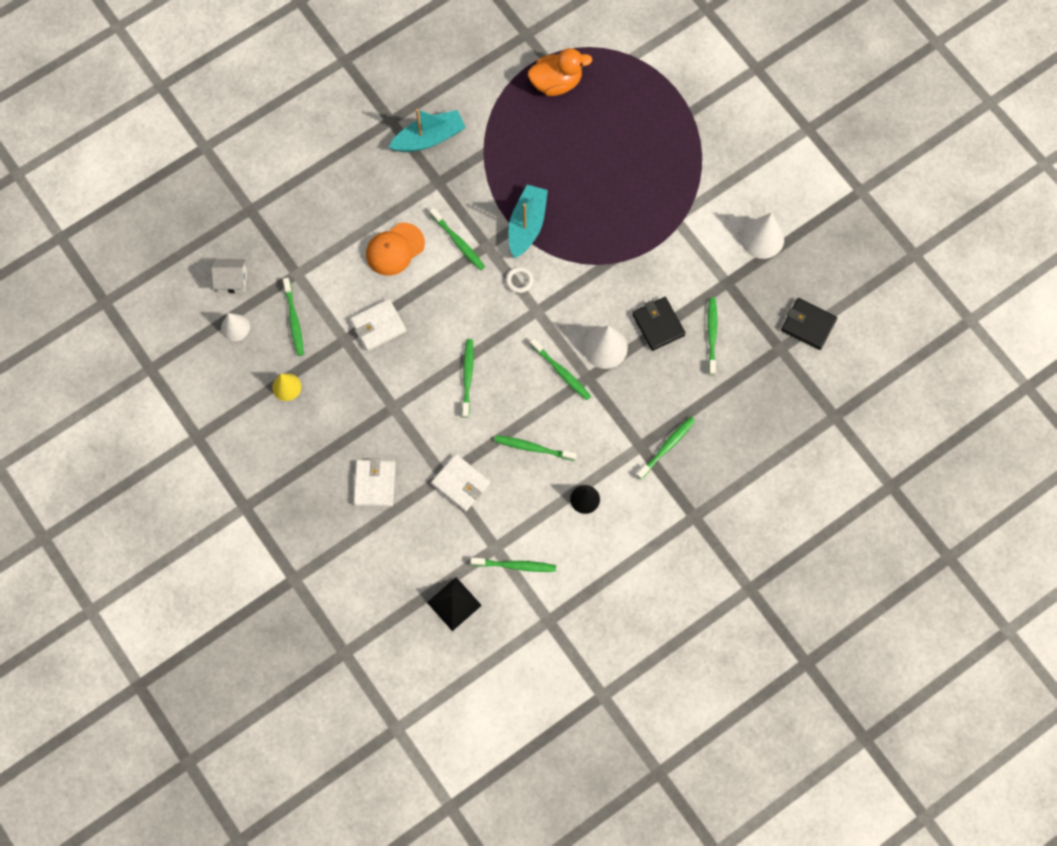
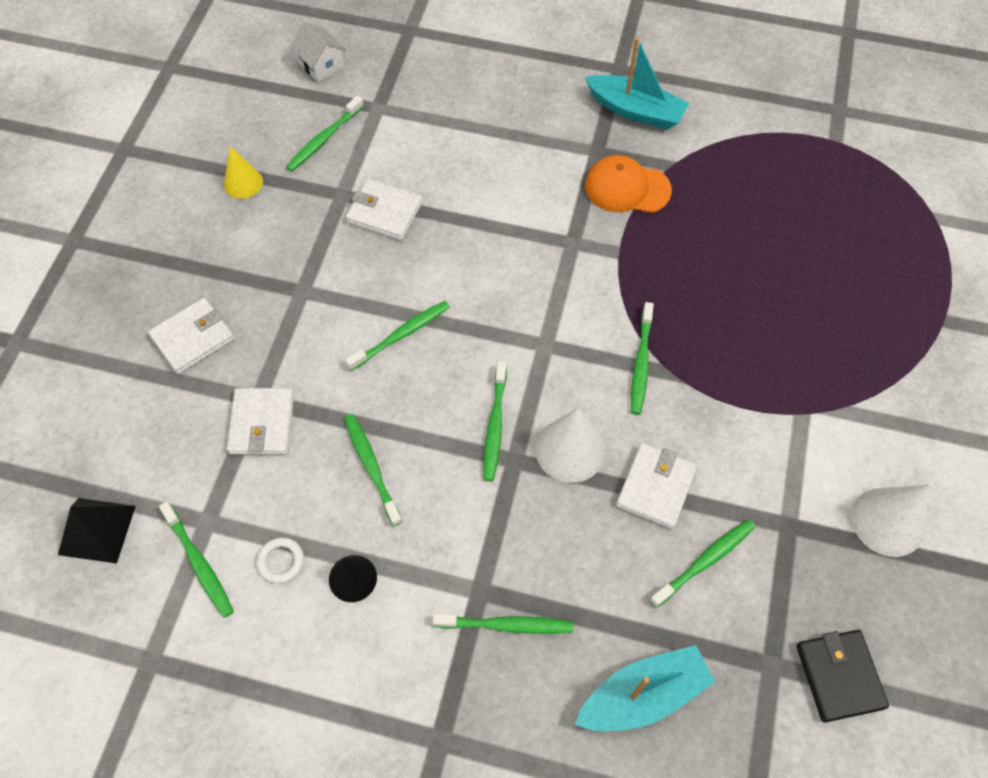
camera: 50 degrees right, 10 degrees down
white cone [221,313,250,341] -> none
orange cap [366,223,425,276] -> orange cap moved to [585,155,672,213]
green toothbrush [430,208,485,270] -> green toothbrush moved to [631,302,654,415]
white ring [506,267,534,293] -> white ring moved to [257,538,304,583]
turquoise boat [508,185,548,258] -> turquoise boat moved to [575,645,715,731]
orange duck [528,48,592,96] -> none
black wallet [632,297,686,351] -> white wallet [616,443,697,529]

